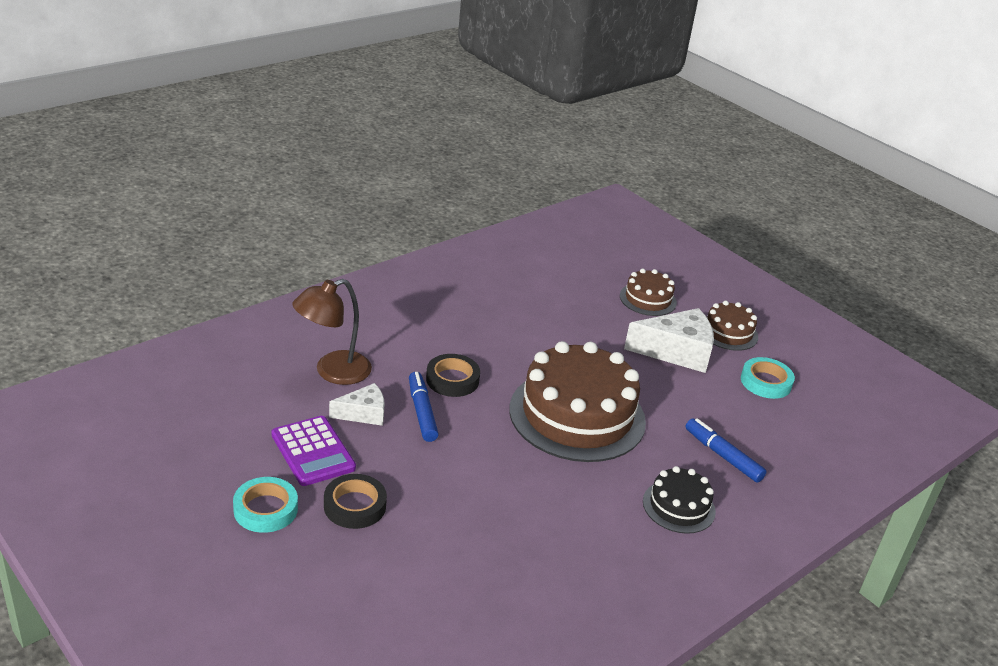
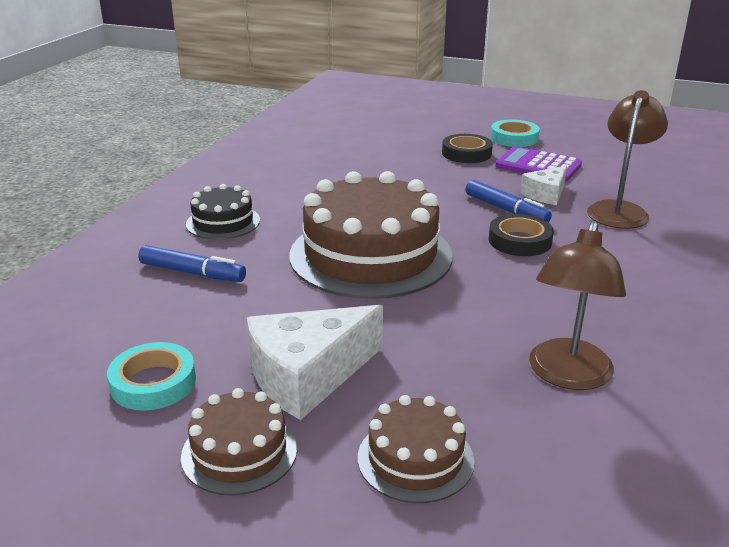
camera: 155 degrees right, 5 degrees down
none -> brown lamp [529,221,626,390]

